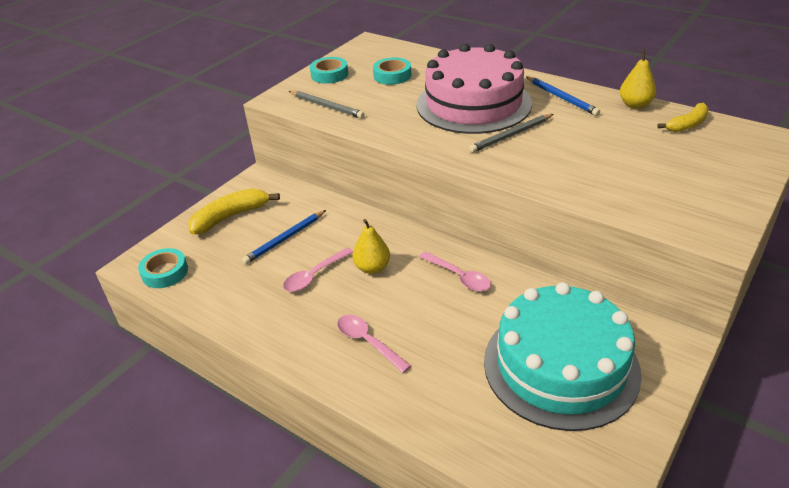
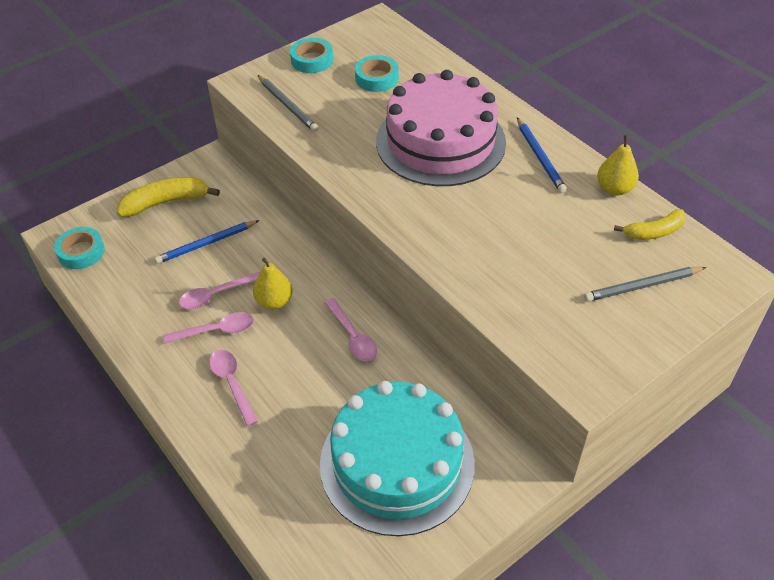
camera: 15 degrees right, 10 degrees up
grey pencil [469,114,554,153] -> grey pencil moved to [584,267,706,302]
none -> pink spoon [163,312,254,344]

